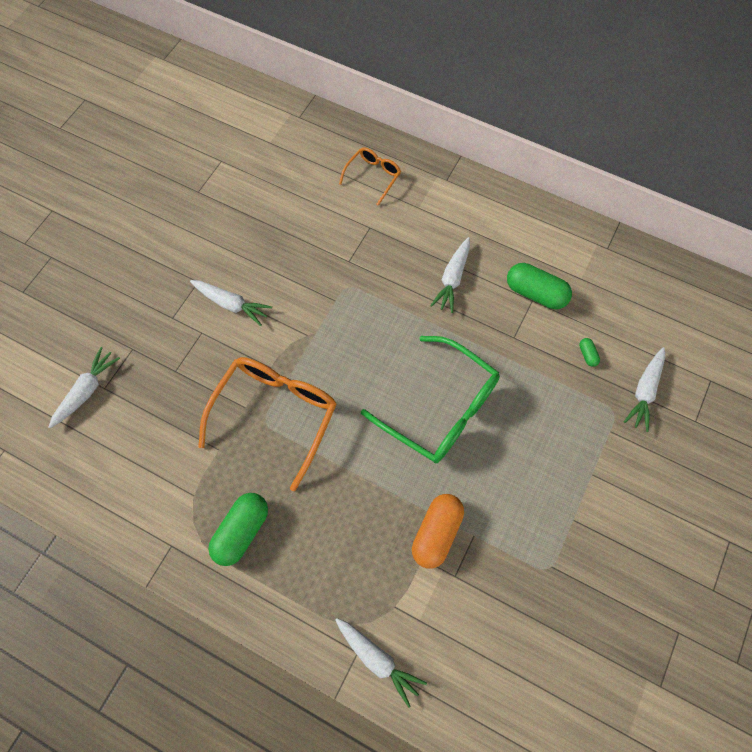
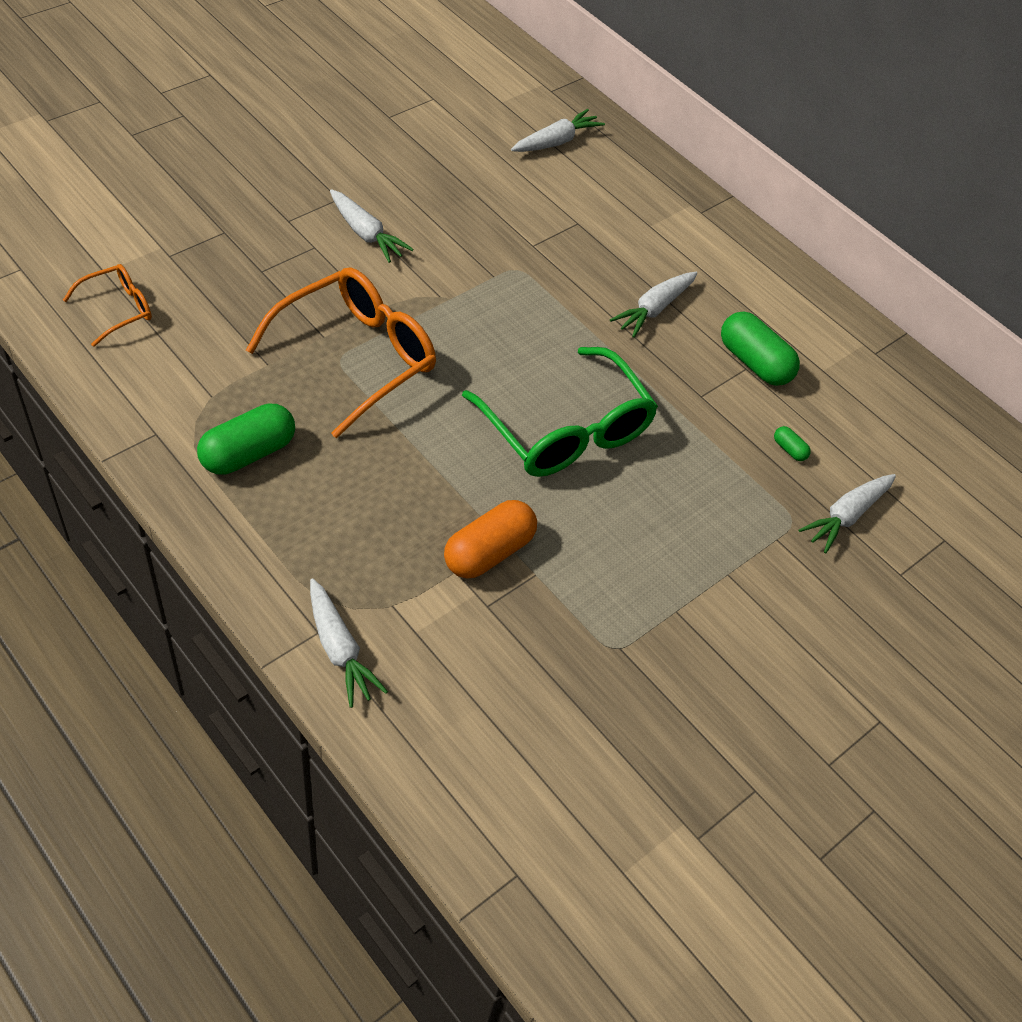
camera: 15 degrees right, 15 degrees down
white carrot [49,347,120,428] -> white carrot moved to [511,109,605,152]
orange glasses [339,147,401,206] -> orange glasses moved to [63,264,152,347]
green capsule [579,338,600,367] -> green capsule turned 45 degrees counterclockwise [774,426,811,461]

